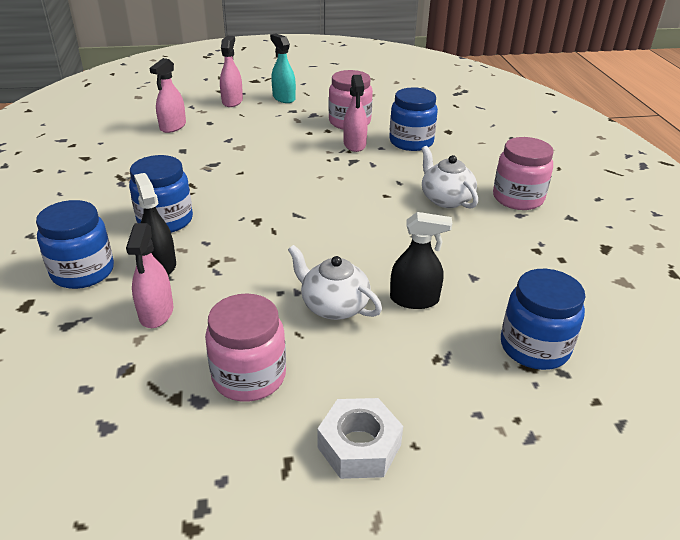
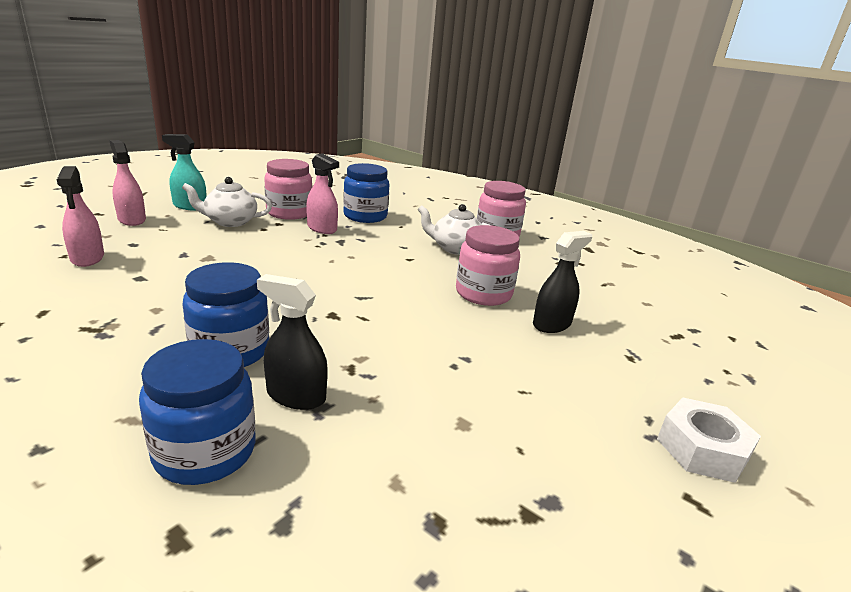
camera: 45 degrees left, 10 degrees down
pink spray bottle [126,223,173,328] -> none
pink jar [205,294,286,402] -> pink jar moved to [456,225,520,306]
white teapot [288,245,382,320] -> white teapot moved to [182,177,272,227]
blue jar [501,269,585,370] -> none

